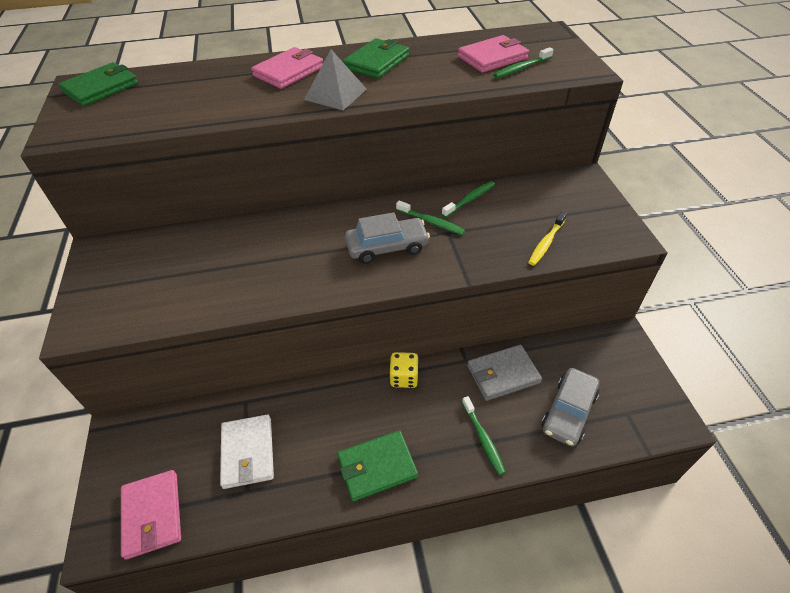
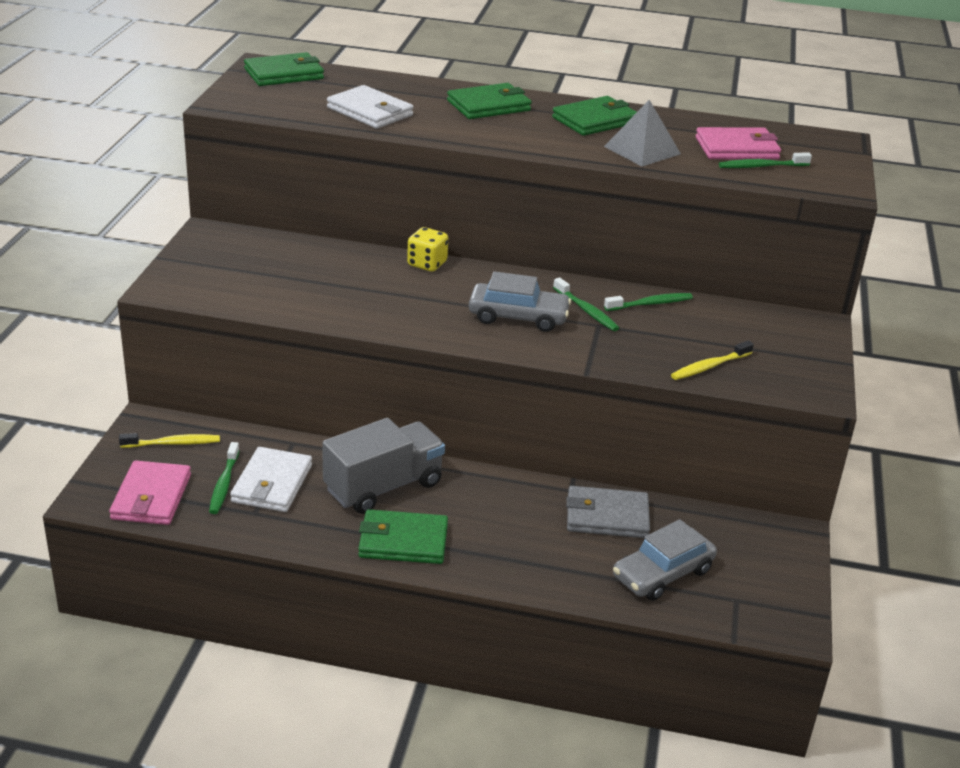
camera: 20 degrees right, 15 degrees down
pink wallet [251,47,323,89] -> green wallet [447,83,532,119]
grey pyramid [304,50,367,110] -> grey pyramid moved to [604,100,681,167]
yellow dice [389,352,419,388] -> yellow dice moved to [407,227,448,272]
green toothbrush [462,396,506,475] -> green toothbrush moved to [209,442,239,514]
none -> yellow toothbrush [119,433,220,448]
none -> grey truck [322,418,445,514]
none -> white wallet [327,85,413,129]

